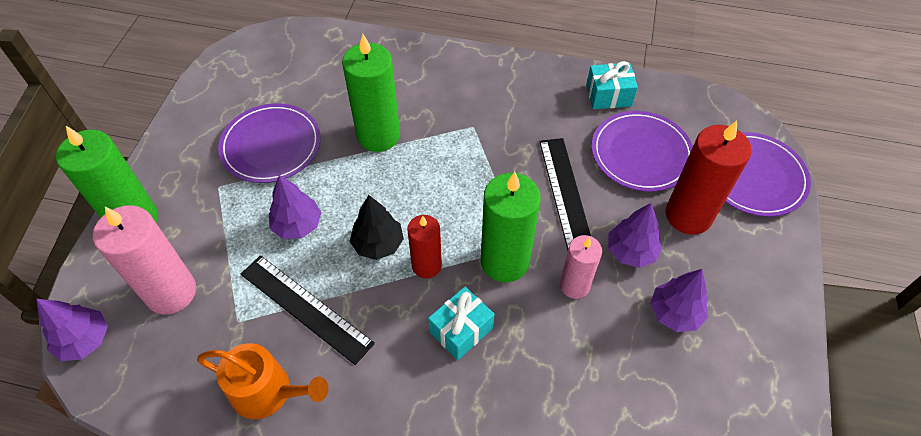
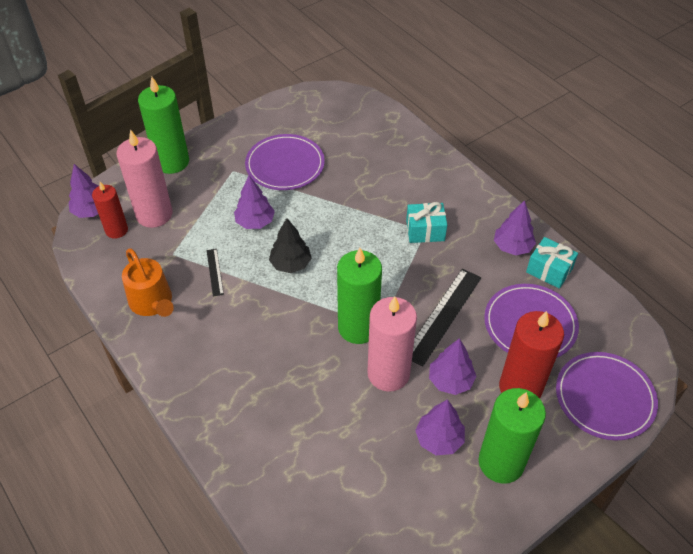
camera: 40 degrees right, 5 degrees down
black ruler [241,255,375,365] -> black ruler [206,249,224,297], size x0.49
green candle [342,34,400,152] -> green candle moved to [478,388,546,483]
red candle [407,215,442,278] -> red candle moved to [92,182,128,239]
turquoise gift [428,287,494,360] -> turquoise gift moved to [406,202,447,243]
pink candle [560,235,602,299] -> pink candle [367,296,417,392], size x1.64
none -> purple tree [494,200,536,255]

